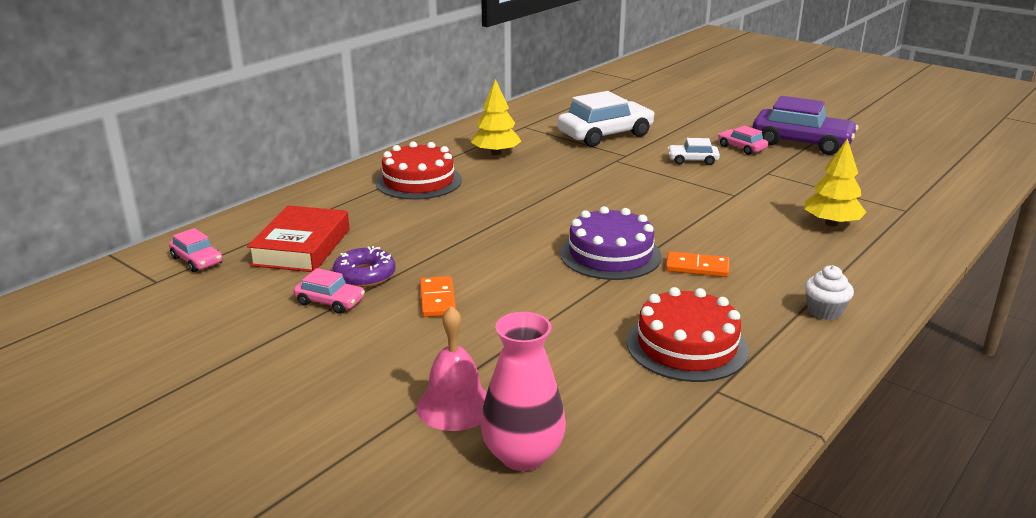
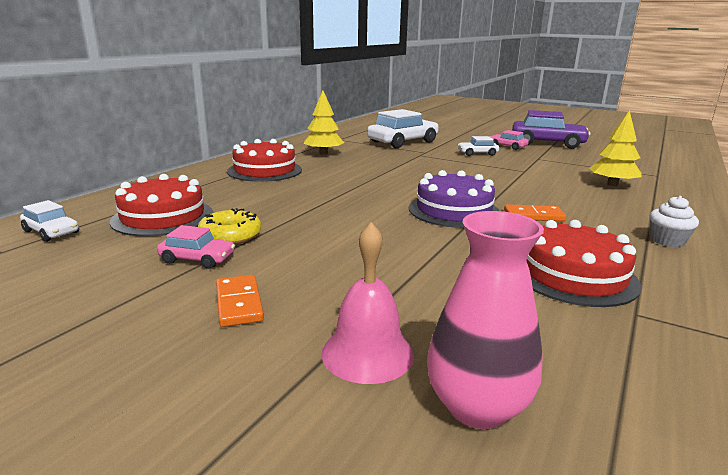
camera: 10 degrees left, 5 degrees down
pink car [169,228,223,272] -> white car [20,200,79,242]
red book [247,205,350,272] -> red cake [110,174,213,236]
purple donut [332,246,396,287] -> yellow donut [198,208,261,244]
orange domino [420,276,456,317] -> orange domino moved to [216,275,264,327]

